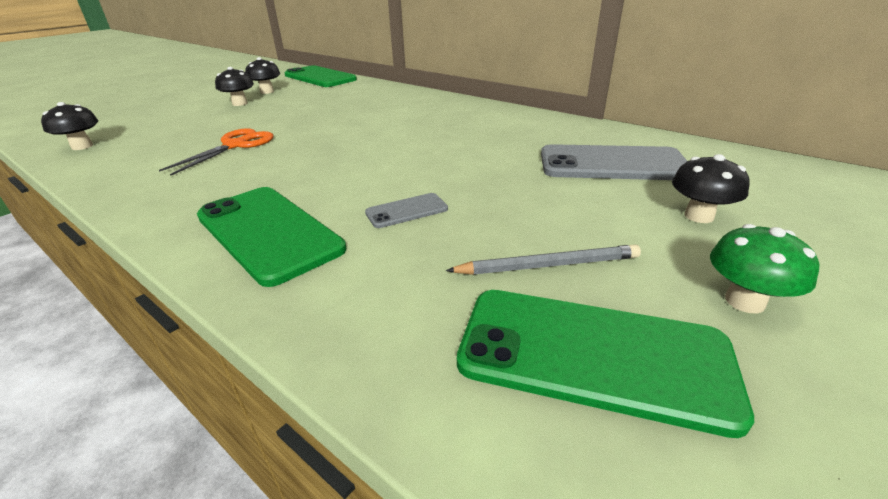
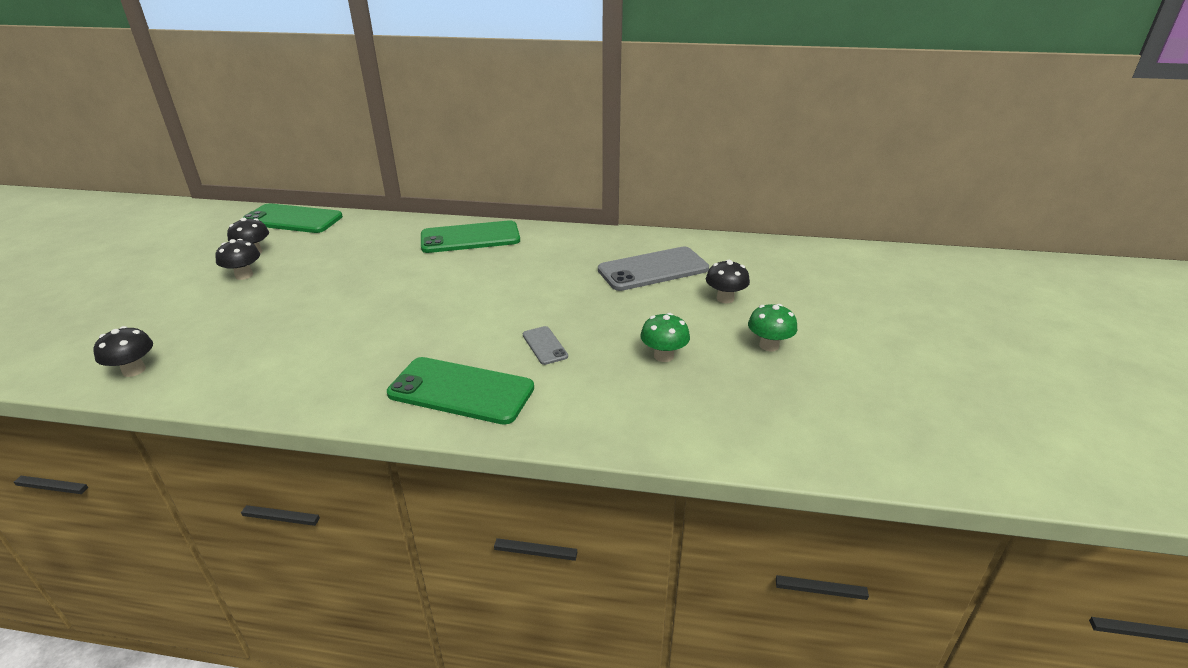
camera: 30 degrees left, 0 degrees up
orange scissors [159,128,273,176] -> none
grey phone [365,193,448,228] -> grey phone turned 60 degrees counterclockwise [523,326,568,365]
grey pencil [446,244,641,275] -> green mushroom [640,313,690,362]
green phone [457,290,754,438] -> green phone moved to [421,220,520,253]

